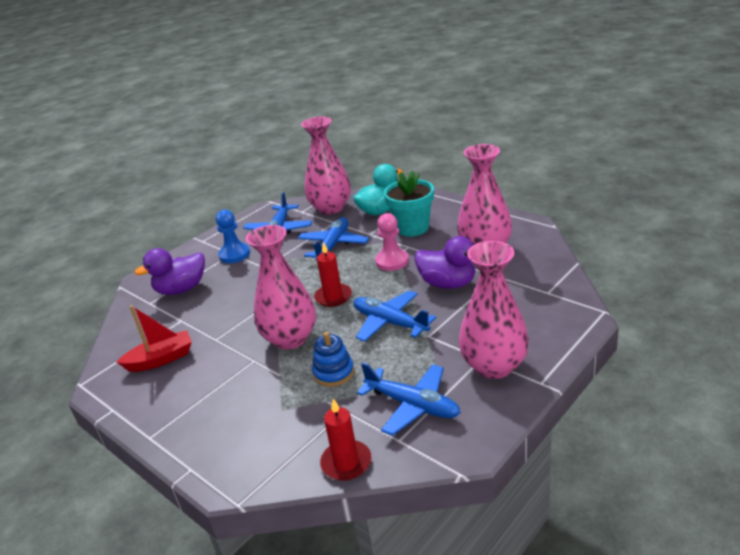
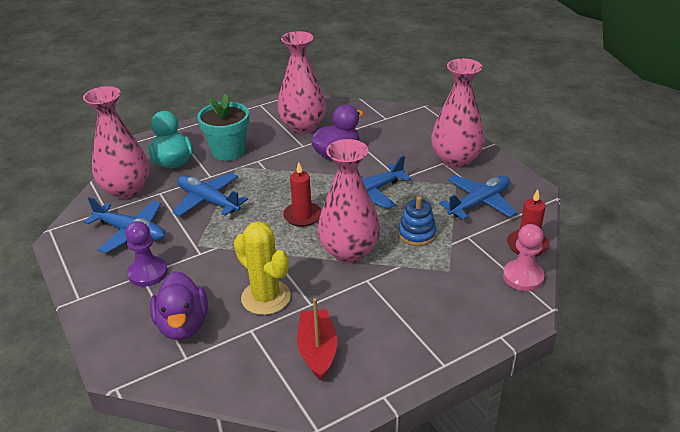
camera: 75 degrees left, 5 degrees up
blue pawn [216,210,250,263] -> purple pawn [125,221,168,287]
pink pawn [375,213,409,271] -> pink pawn moved to [503,224,545,291]
none -> yellow cactus [234,221,291,315]

